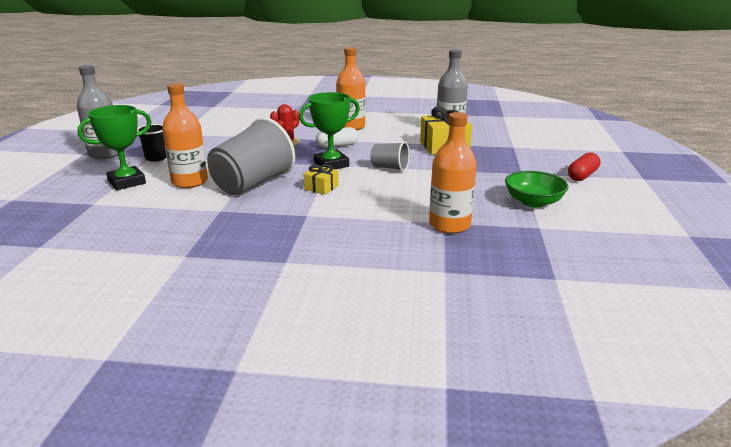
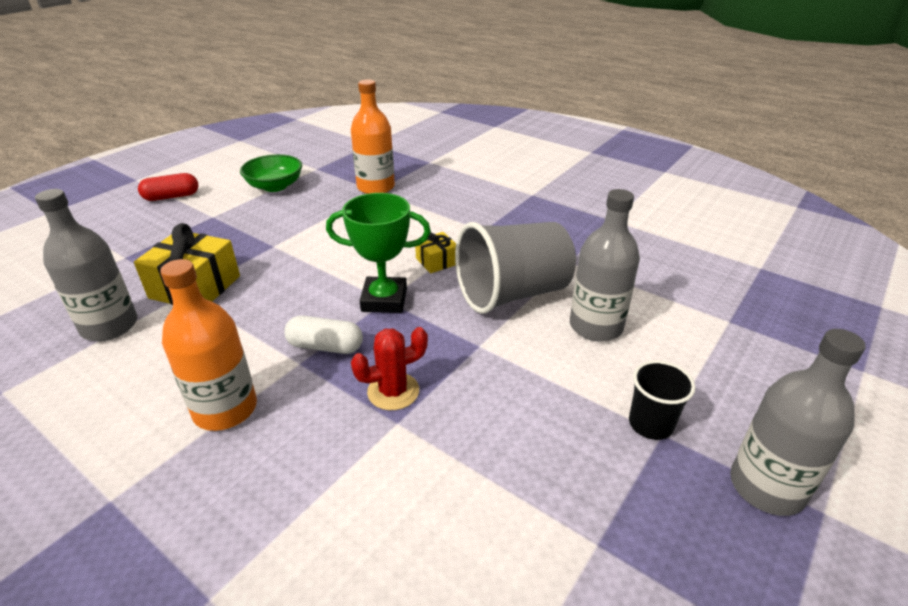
camera: 150 degrees left, 10 degrees up
green trophy [77,105,152,190] -> none
orange bottle [162,83,208,188] -> grey bottle [570,189,640,342]
grey cup [370,141,409,172] -> none

